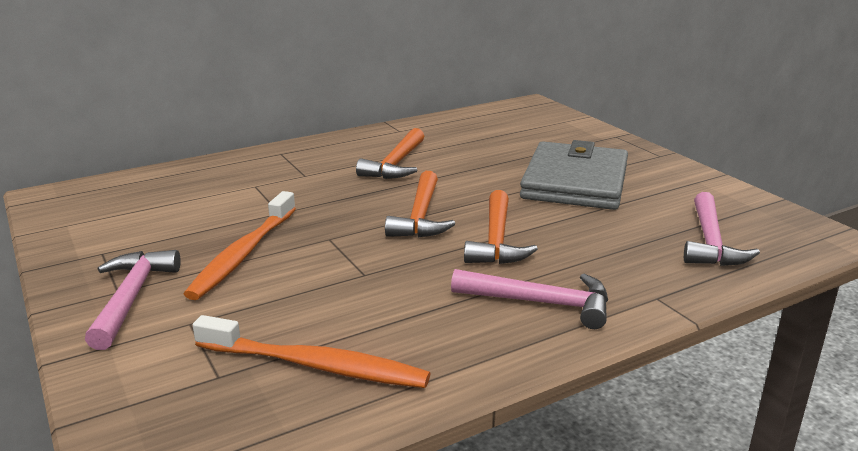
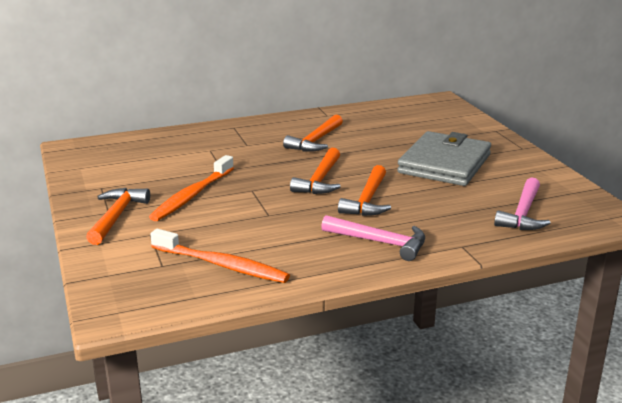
camera: 10 degrees right, 0 degrees up
pink hammer [85,250,181,350] -> orange hammer [86,188,150,245]

